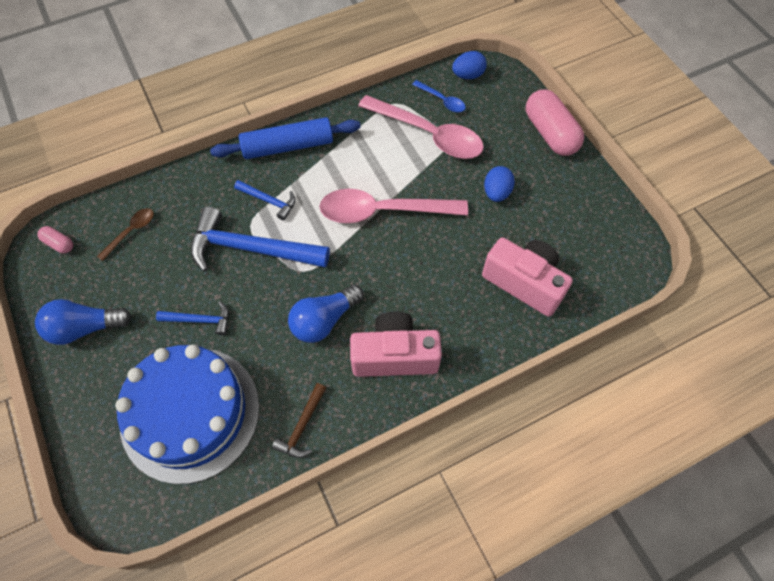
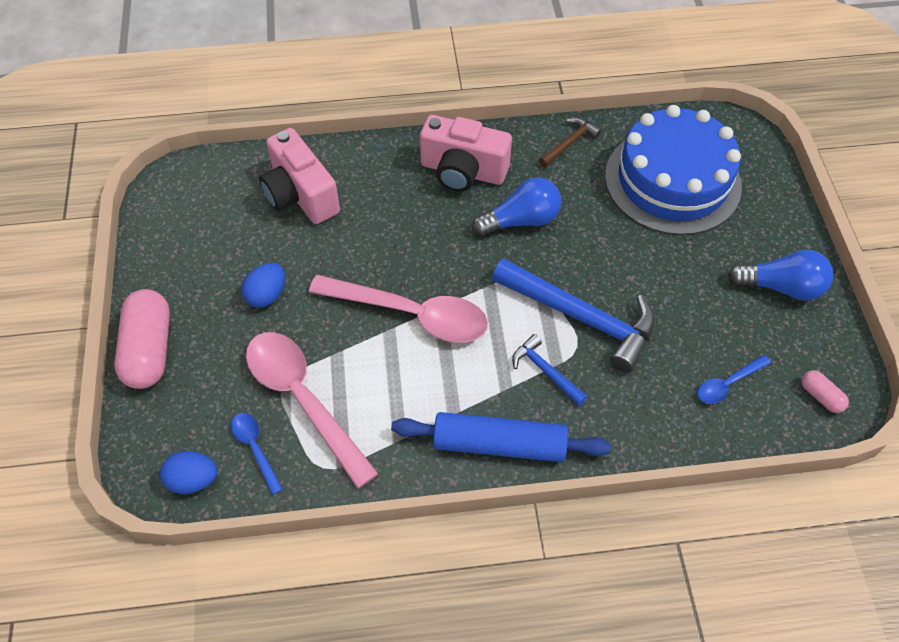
camera: 160 degrees left, 5 degrees down
brown spoon [97,208,154,261] -> blue spoon [697,355,771,404]
blue hammer [156,301,229,335] -> none

